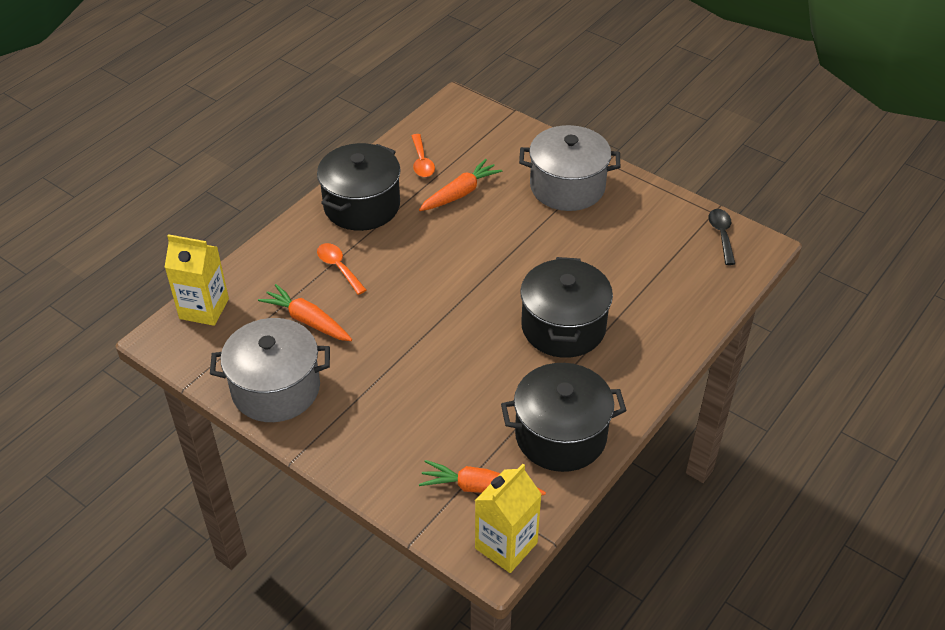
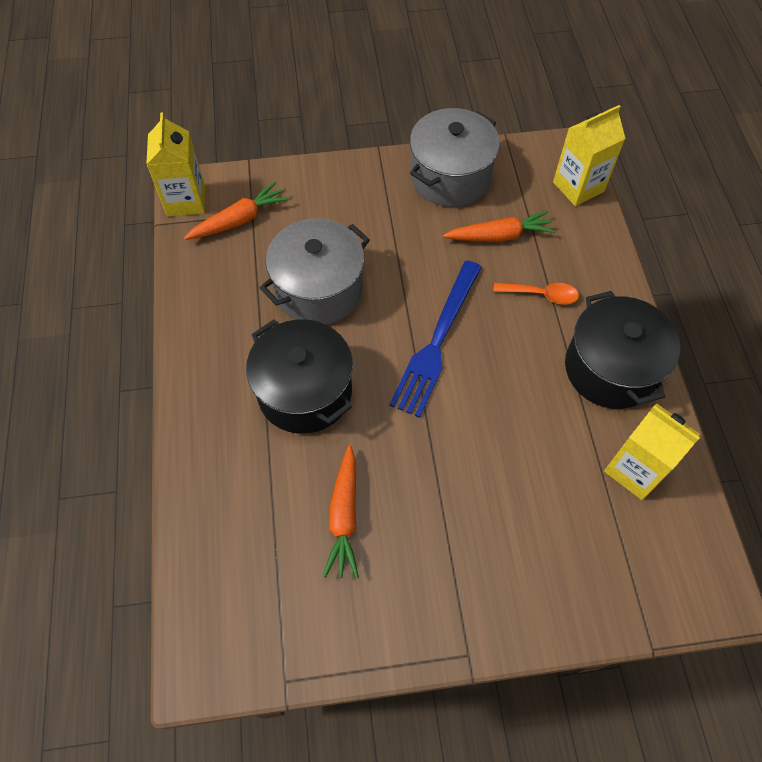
camera: 135 degrees right, 15 degrees up
orange spoon [412,134,435,177] -> yellow carton [604,404,700,500]
orange carrot [419,159,502,211] -> orange carrot moved to [323,445,359,579]
black pot [501,363,627,472] -> none
grey pot [519,125,620,211] -> grey pot moved to [260,219,370,325]
black spoon [708,209,735,265] -> none
none -> blue fork [389,260,482,418]

